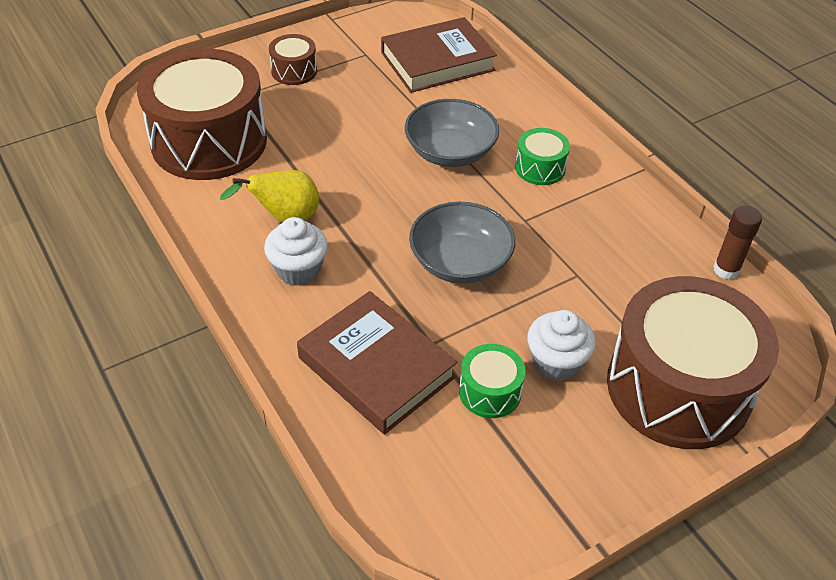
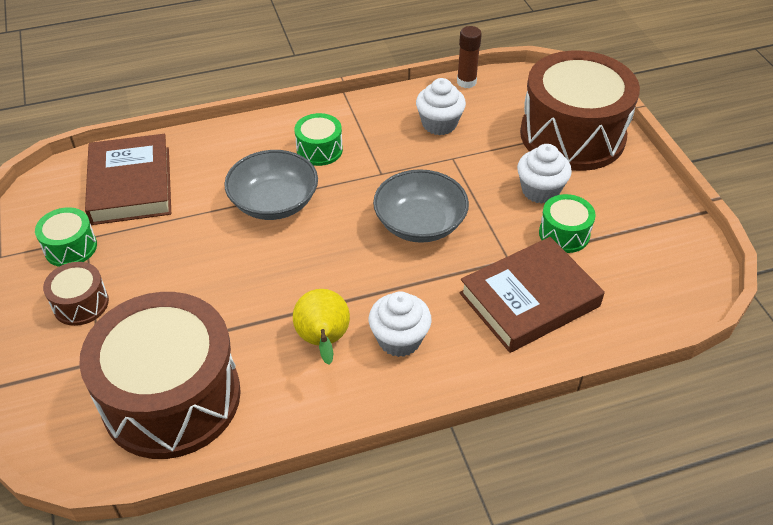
camera: 75 degrees left, 0 degrees up
none -> green drum [35,207,97,267]
none -> white cupcake [416,78,466,135]

